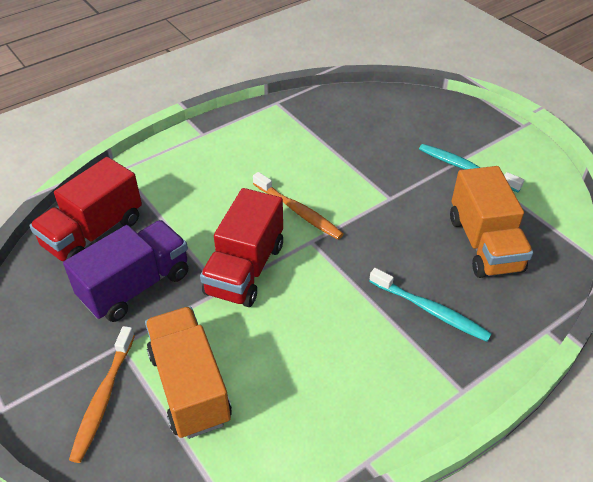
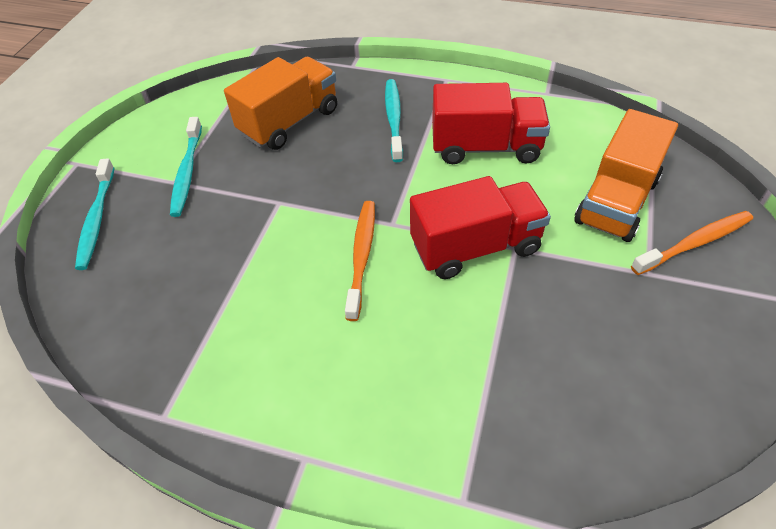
camera: 125 degrees left, 5 degrees up
red truck [29,157,142,261] -> red truck moved to [432,83,550,164]
purple truck [63,220,188,322] -> none
none -> turquoise toothbrush [75,158,114,270]

